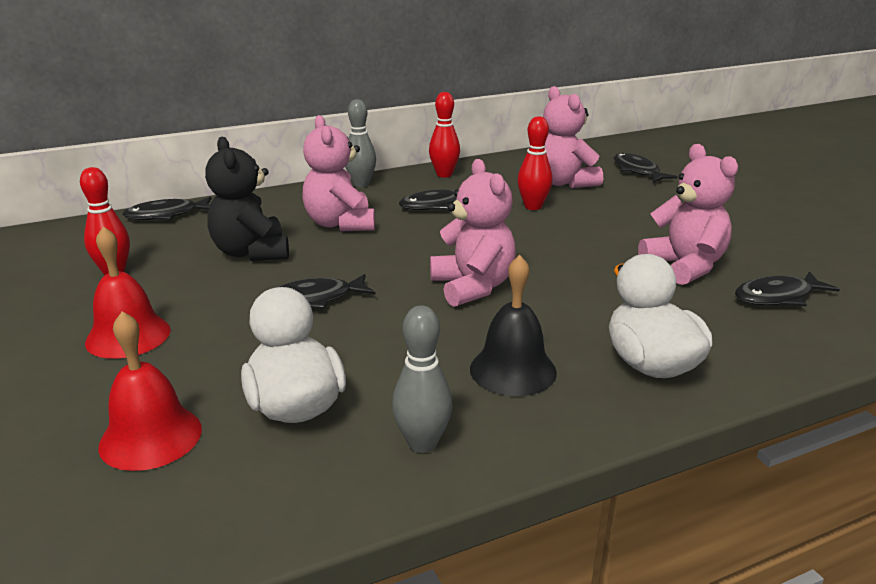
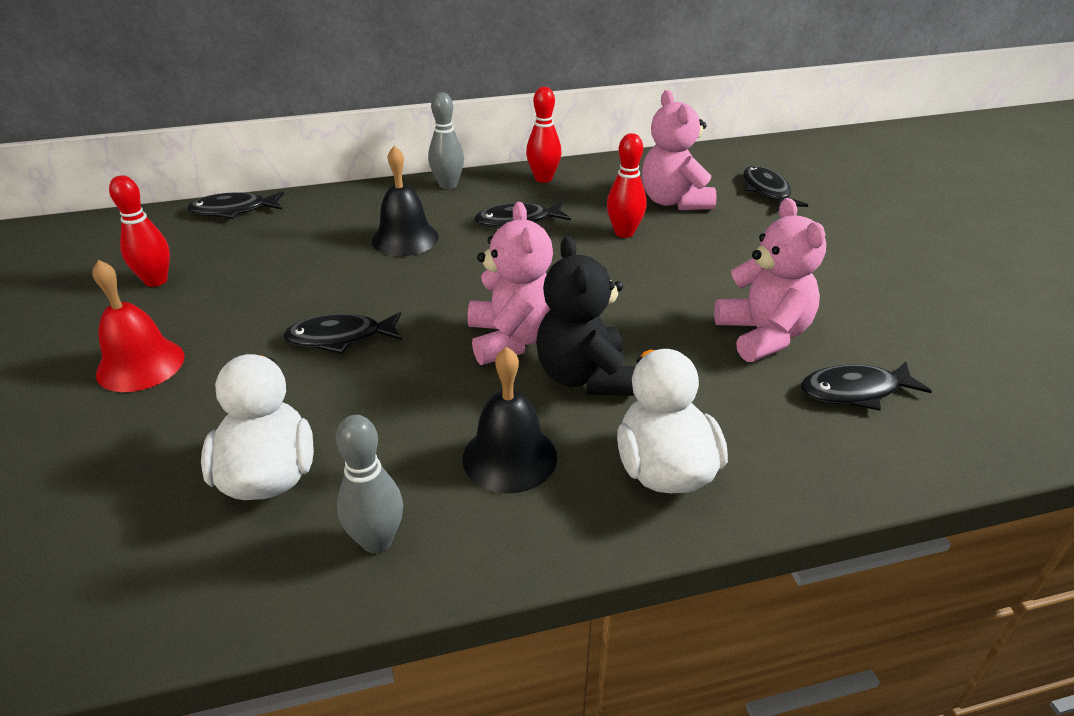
camera: 10 degrees right, 10 degrees up
red bell [98,311,202,471] -> none
black teddy bear [205,137,289,261] -> black teddy bear moved to [536,236,635,396]
pink teddy bear [303,115,375,231] -> black bell [372,146,439,256]

